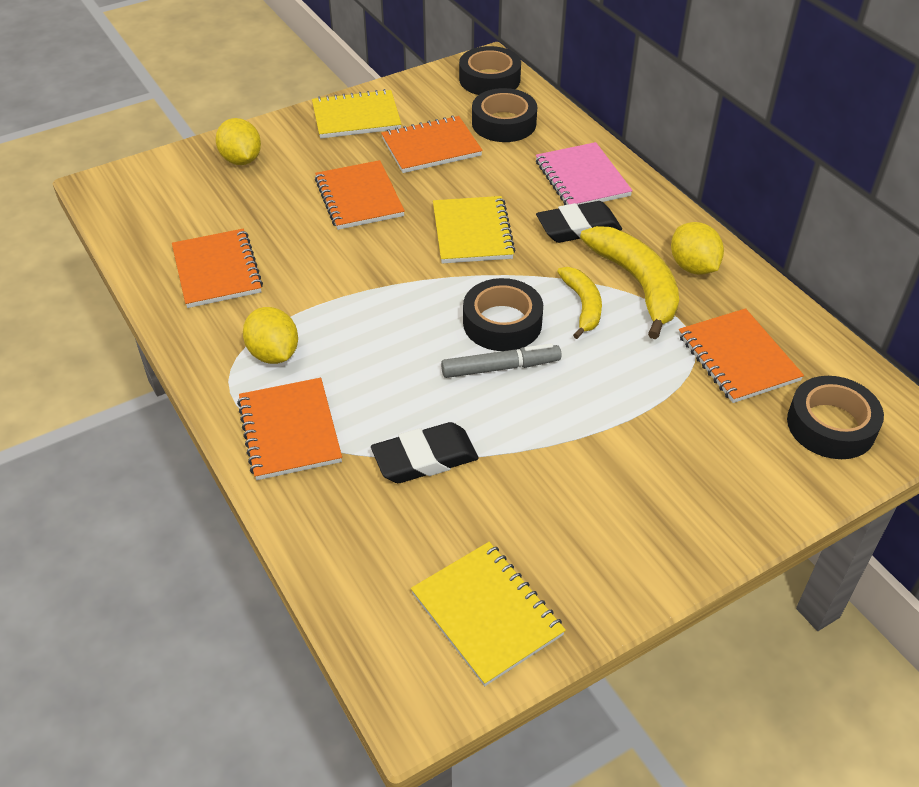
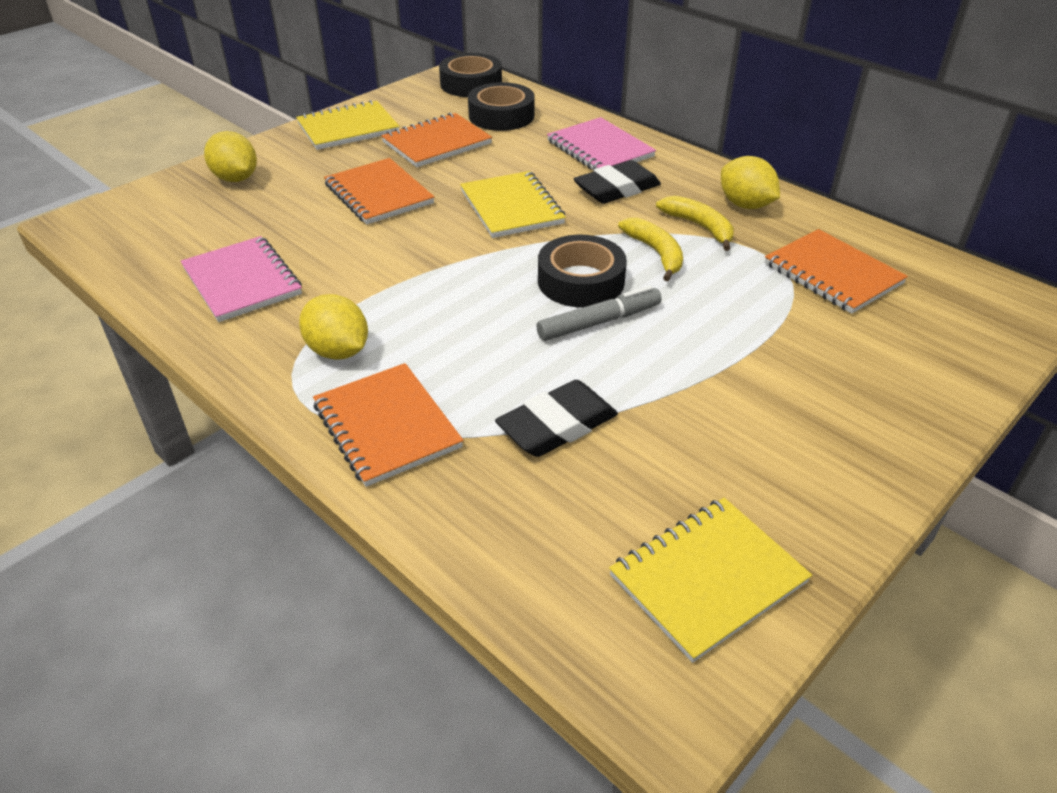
camera: 15 degrees left, 5 degrees down
orange notebook [172,229,263,308] -> pink notebook [181,236,302,322]
yellow notebook [411,542,566,686] -> yellow notebook turned 75 degrees counterclockwise [609,498,812,663]
yellow banana [580,226,679,339] -> yellow banana [656,196,734,251], size x0.60
black tape [787,376,884,459] -> none

